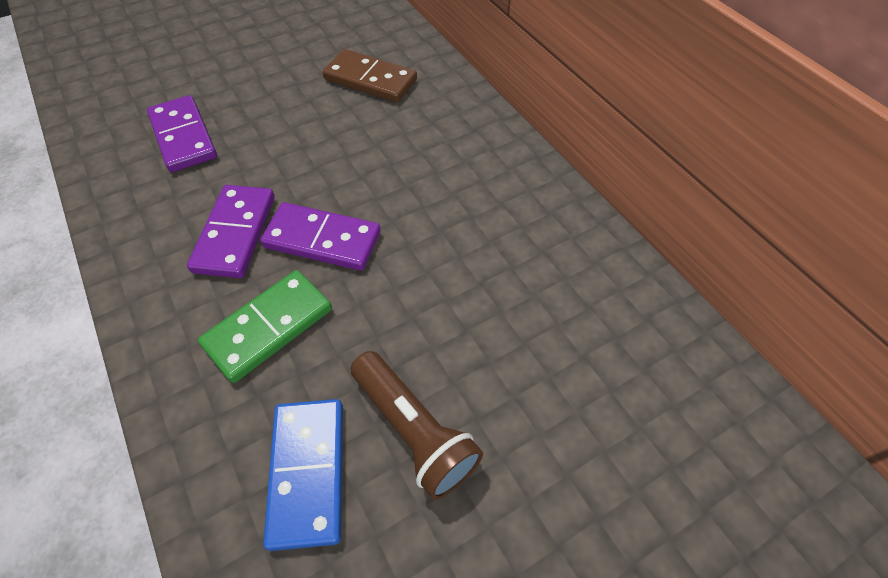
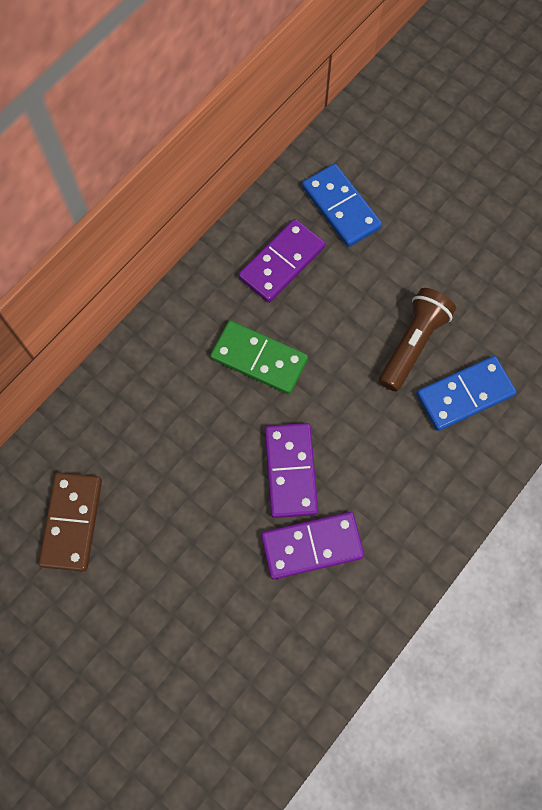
camera: 110 degrees left, 15 degrees up
purple domino [147,95,217,172] -> purple domino moved to [238,219,325,303]
green domino [198,270,332,383] -> green domino moved to [210,320,308,394]
none -> blue domino [302,164,382,247]

